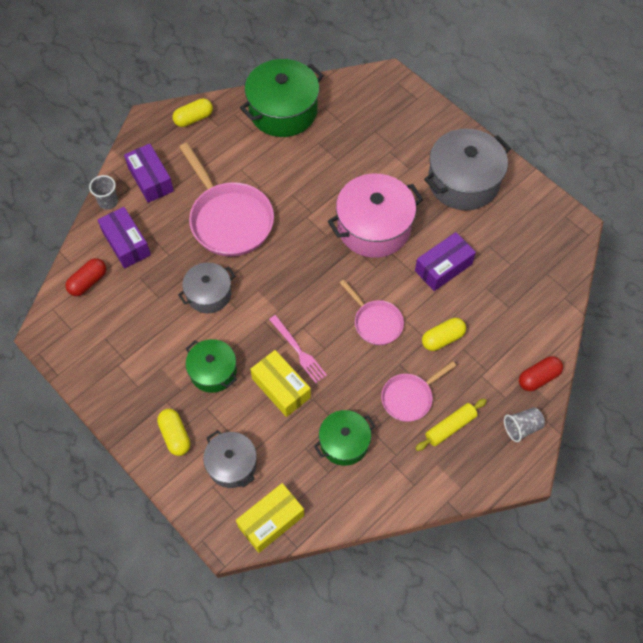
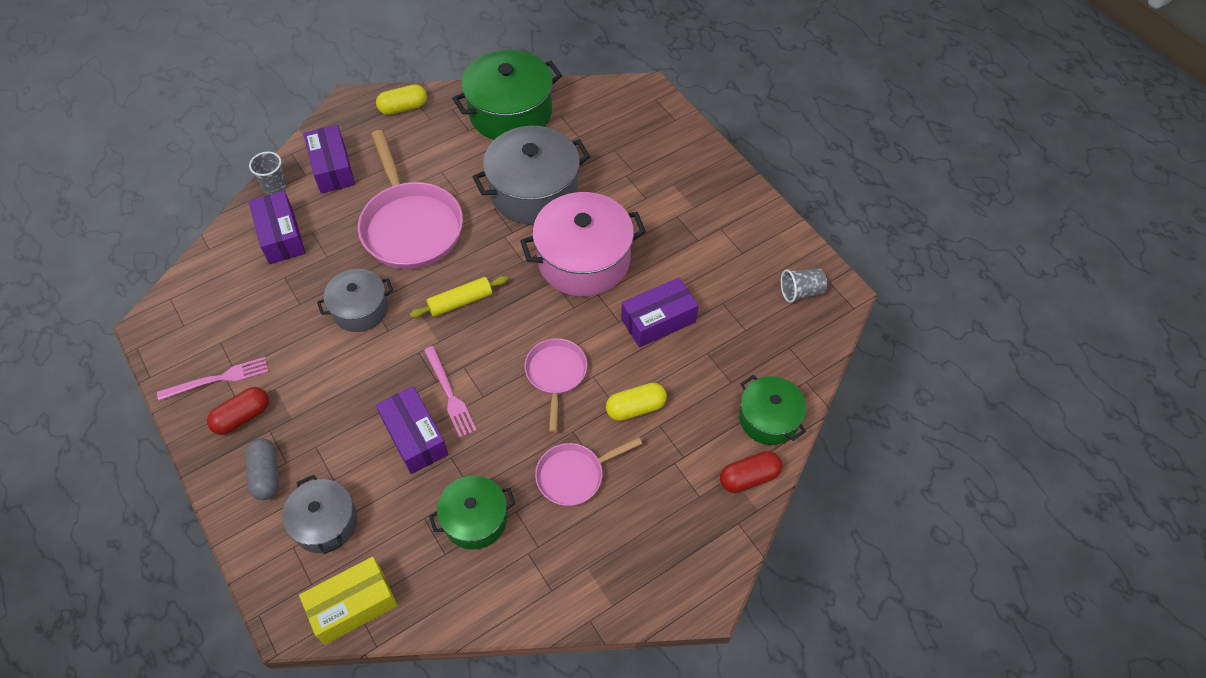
camera: 10 degrees right, 5 degrees down
red capsule [65,258,106,296] -> red capsule moved to [207,387,269,435]
yellow capsule [157,409,190,456] -> grey capsule [245,438,279,500]
green pot [186,339,237,393] -> green pot moved to [739,375,806,445]
yellow box [250,350,311,417] -> purple box [376,386,449,474]
pink pan [340,279,404,345] -> pink pan turned 150 degrees counterclockwise [525,338,588,432]
yellow rolling pin [415,399,487,451] -> yellow rolling pin moved to [410,276,508,318]
grey pot [424,129,511,210] -> grey pot moved to [472,126,590,225]
grey cup [504,407,545,442] -> grey cup moved to [781,268,827,303]
none -> pink fork [157,357,268,401]

